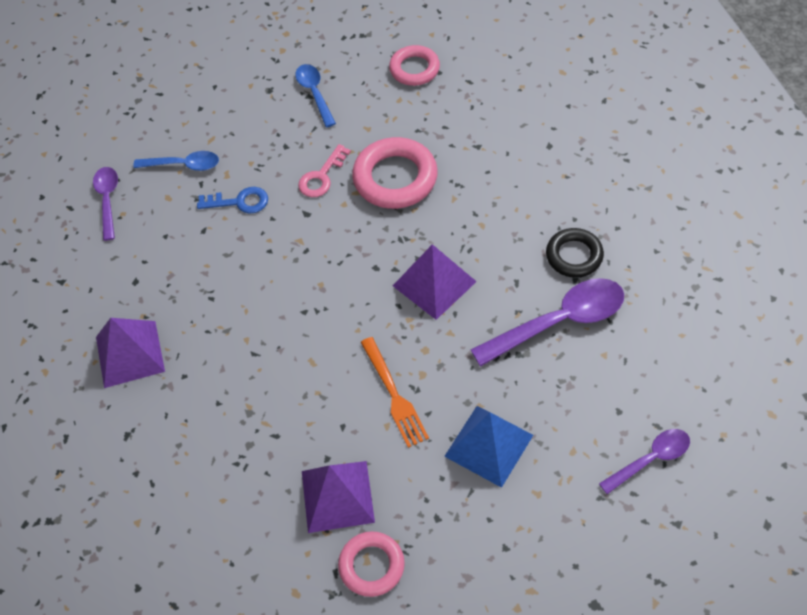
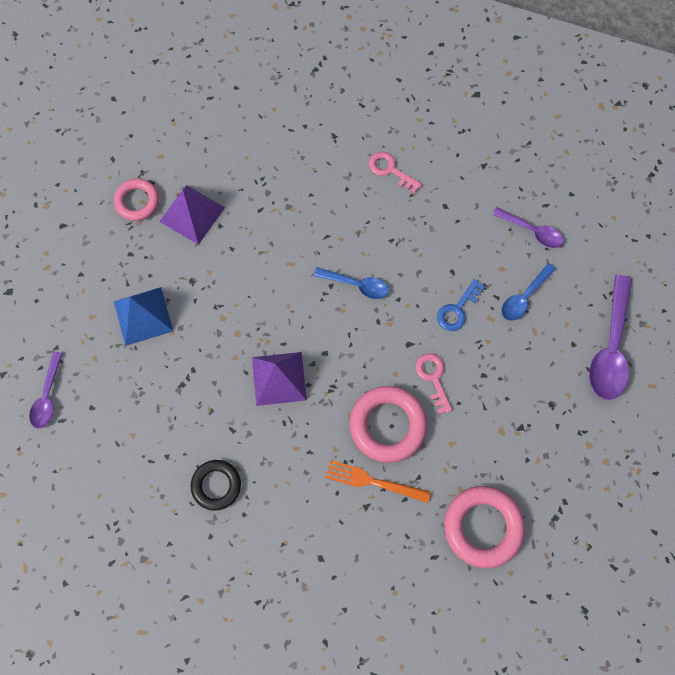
camera: 125 degrees right, 15 degrees up
purple pyramid [96,318,165,388] -> pink key [369,151,422,193]
blue spoon [295,64,336,127] -> blue spoon moved to [314,267,389,299]
orange fork [361,337,429,448] -> orange fork moved to [325,460,431,503]
pink ring [389,45,440,86] -> pink ring [444,486,525,568], size x1.57
purple spoon [470,278,624,367] -> purple spoon moved to [589,275,632,400]

